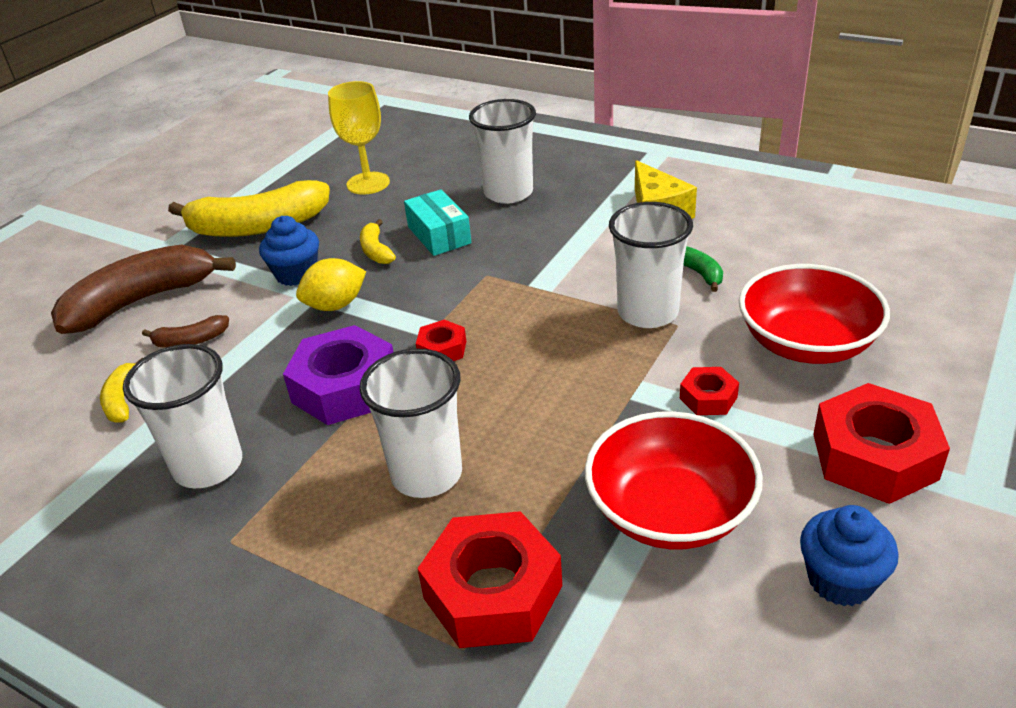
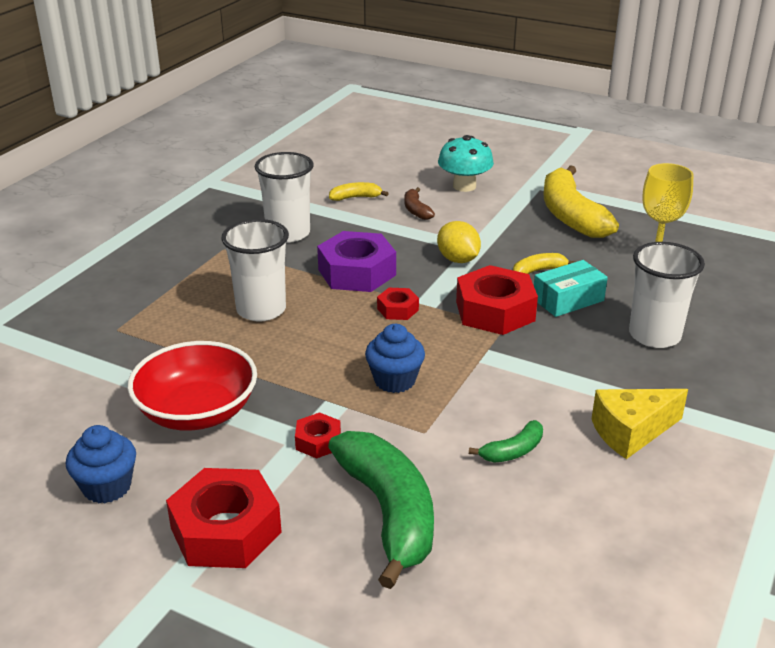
camera: 85 degrees right, 5 degrees down
brown banana [51,244,236,334] -> turquoise mushroom [438,135,494,192]
blue cupcake [259,216,319,286] -> blue cupcake moved to [365,324,425,393]
red nut [417,511,562,648] -> red nut moved to [456,265,538,335]
white cup [609,202,693,328] -> none
red bowl [739,264,890,364] -> green banana [328,431,434,589]

